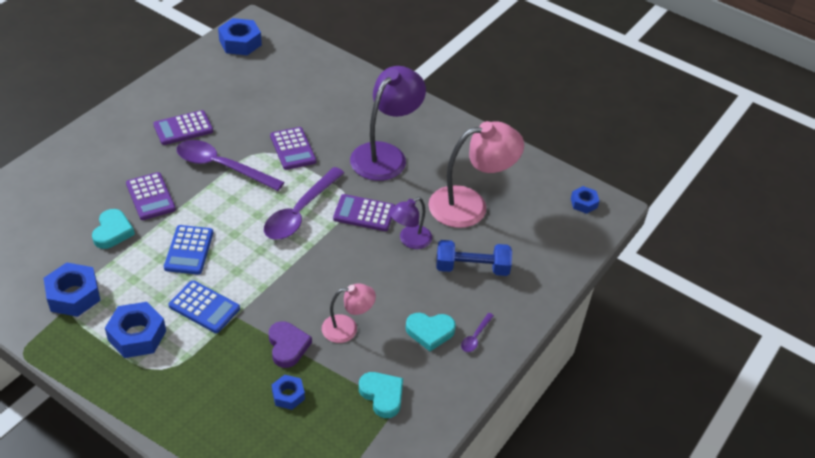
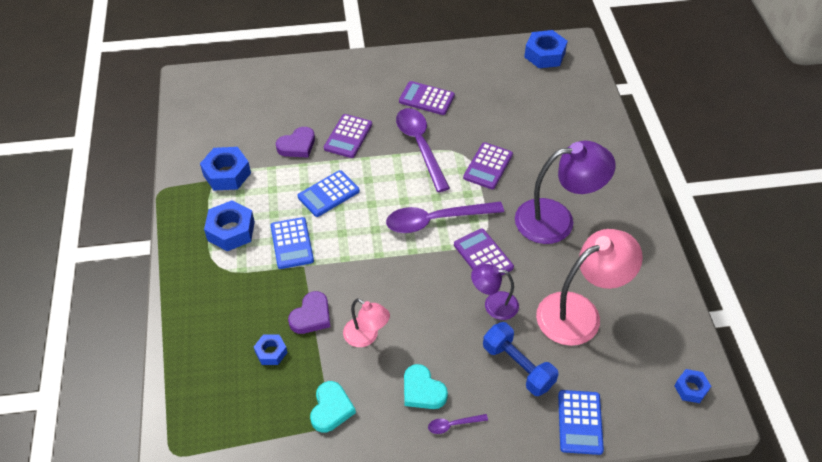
camera: 50 degrees right, 5 degrees up
turquoise heart [92,209,135,249] -> purple heart [276,127,315,158]
pink lamp [428,121,524,228] -> pink lamp turned 60 degrees counterclockwise [536,229,643,346]
none -> blue calculator [558,390,604,455]

